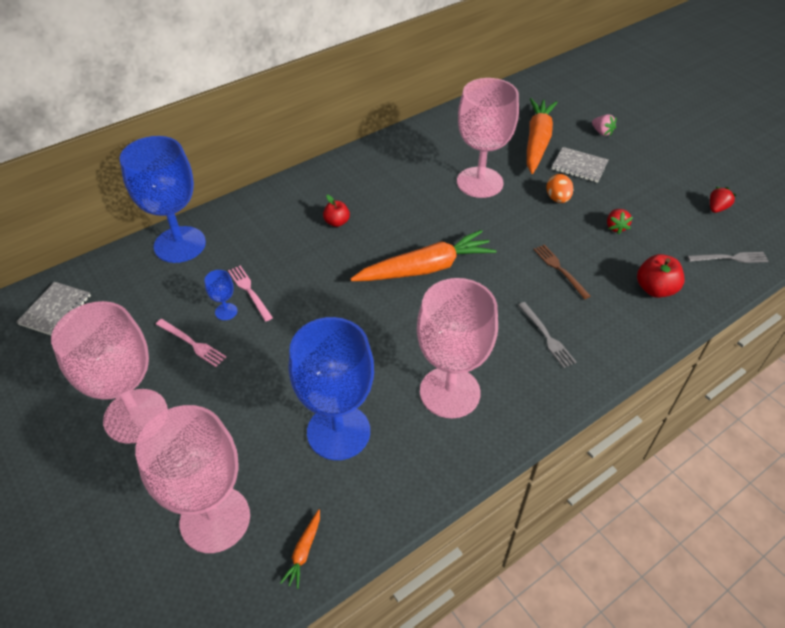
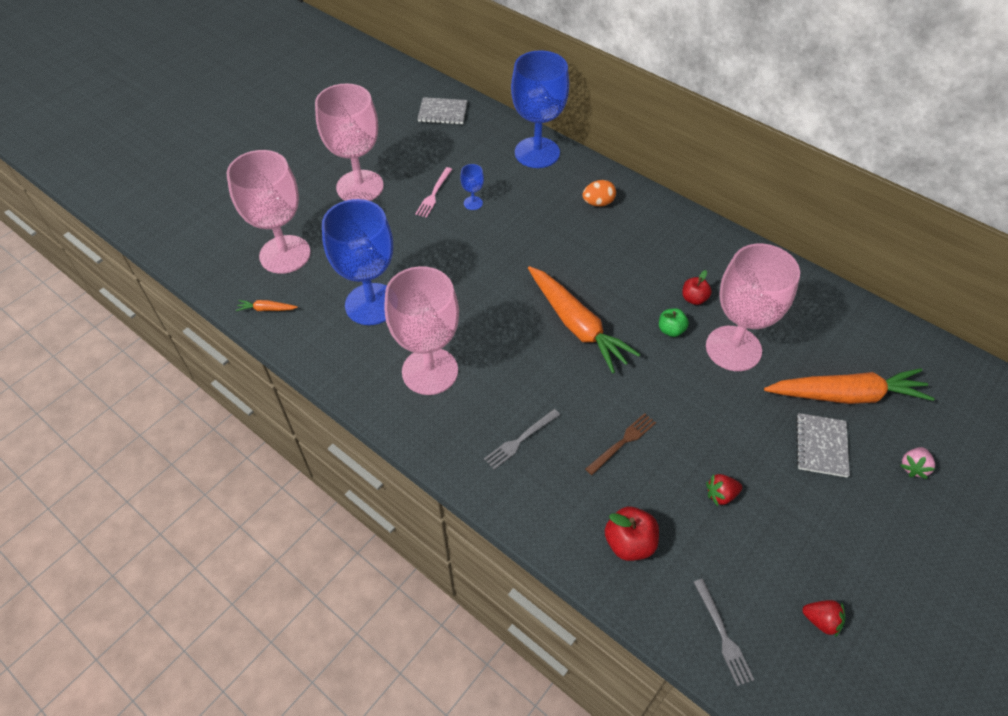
camera: 75 degrees right, 5 degrees up
pink fork [228,265,273,321] -> none
red apple [323,195,350,227] -> red apple moved to [682,270,712,305]
orange egg [546,174,573,203] -> orange egg moved to [582,180,616,206]
none -> green apple [659,308,689,337]

